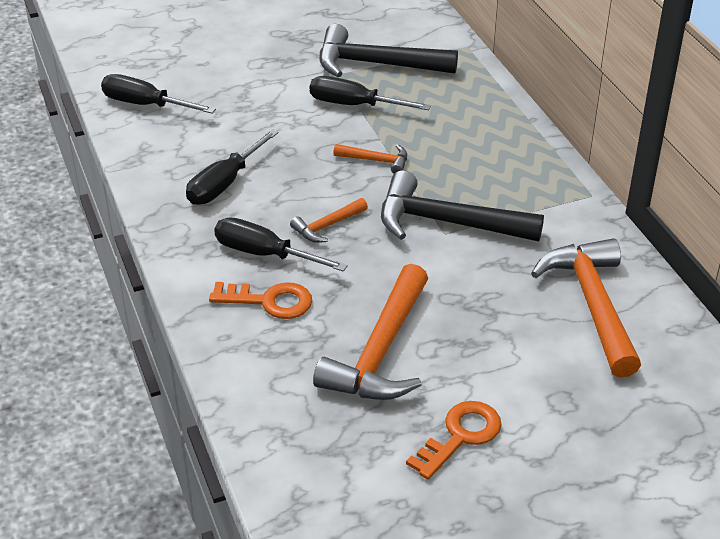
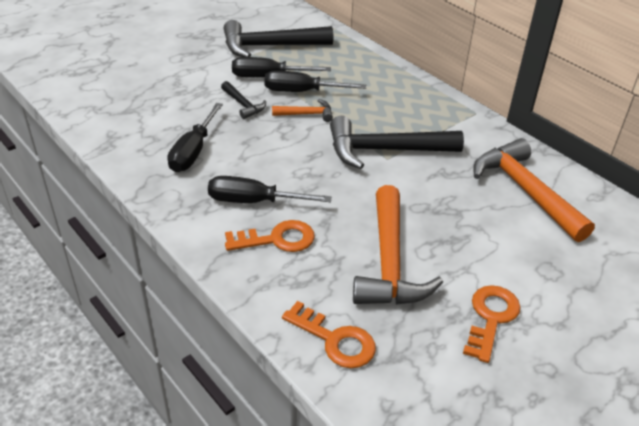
camera: 20 degrees left, 0 degrees up
black screwdriver [101,74,216,114] -> black screwdriver moved to [264,70,366,92]
orange hammer [290,198,368,243] -> none
none -> black hammer [221,81,266,119]
none -> orange key [282,301,376,368]

